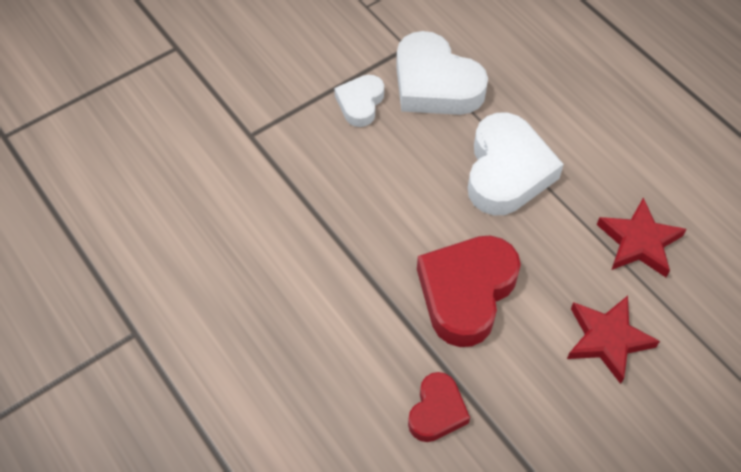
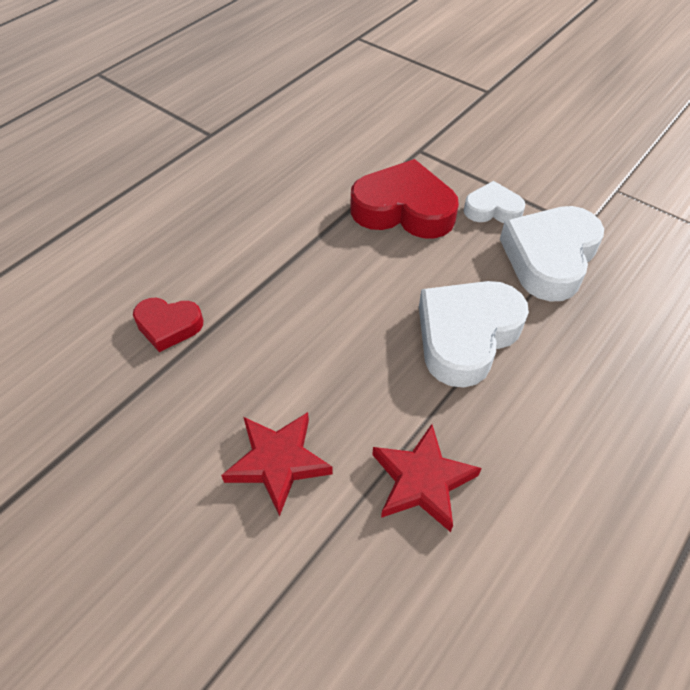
camera: 75 degrees right, 5 degrees down
red heart [417,236,521,347] -> red heart moved to [351,159,459,238]
white heart [468,113,564,215] -> white heart turned 135 degrees clockwise [419,281,529,388]

